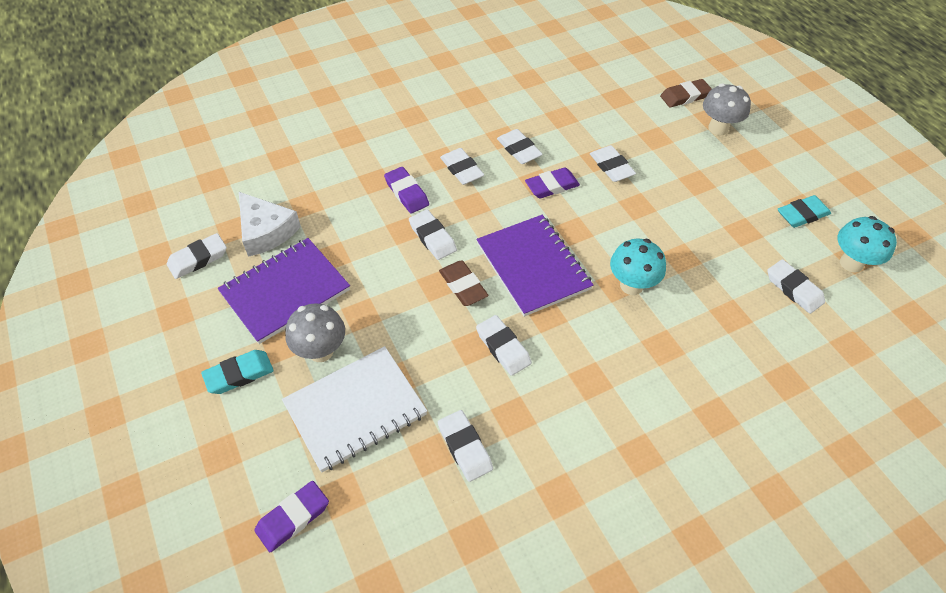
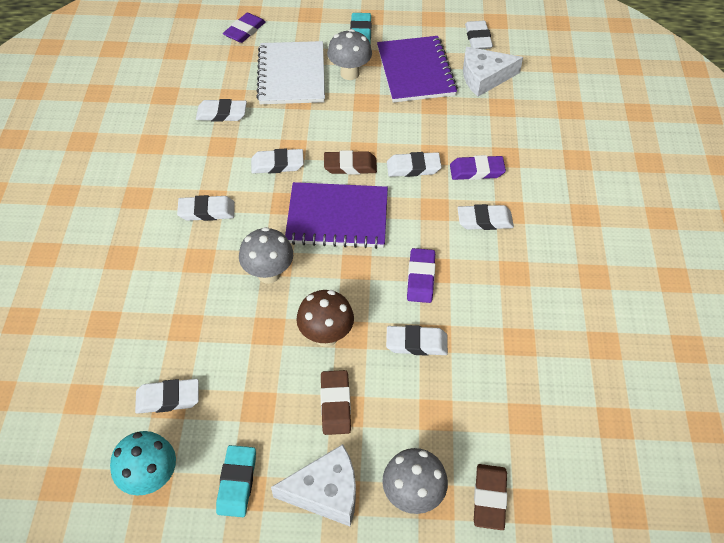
camera: 120 degrees right, 0 degrees up
purple eraser [254,481,329,552] -> purple eraser turned 45 degrees clockwise [223,13,266,43]
white eraser [497,129,543,164] -> white eraser moved to [177,195,235,221]
turquoise mushroom [610,239,666,295] -> grey mushroom [239,227,293,284]
none -> white cheese [271,444,356,527]
none -> brown mushroom [296,290,354,347]
none -> brown eraser [320,370,351,435]

